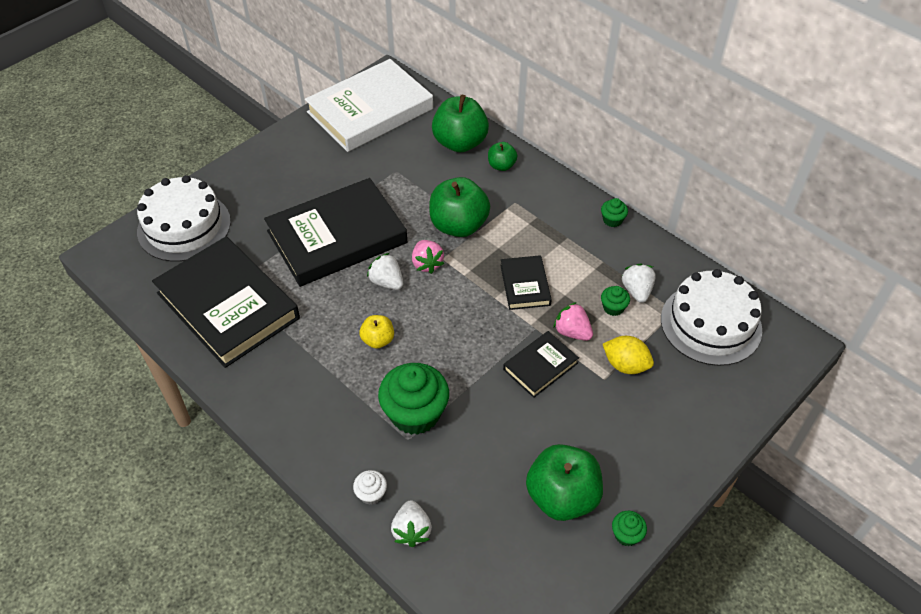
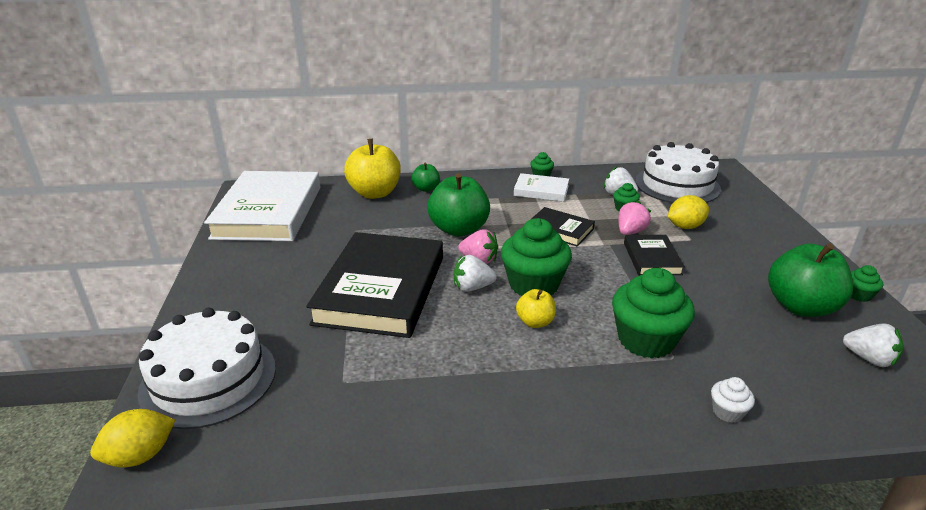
camera: 50 degrees left, 20 degrees down
black book [152,237,300,368] -> none
white strawberry [391,500,432,547] -> white strawberry moved to [843,323,904,367]
green apple [432,95,489,153] -> yellow apple [344,139,401,199]
pink strawberry [553,302,593,341] -> pink strawberry turned 135 degrees clockwise [618,201,651,235]
none -> yellow lemon [90,409,175,467]
none -> green cupcake [501,218,572,296]
none -> white book [514,173,569,202]

